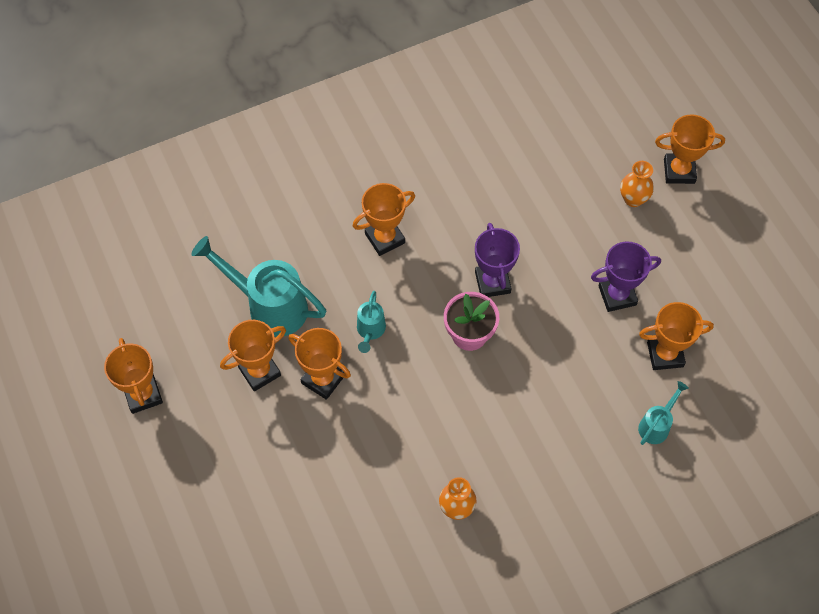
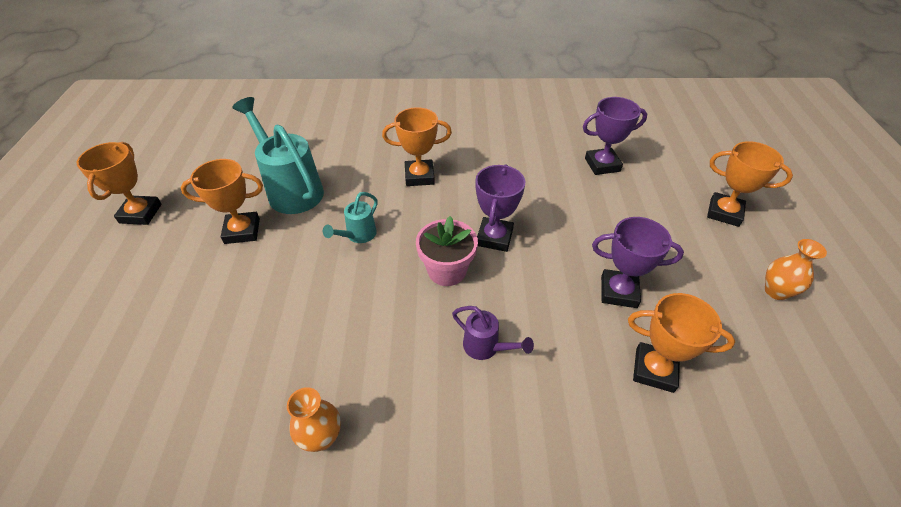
camera: 25 degrees right, 15 degrees down
orange trophy [288,328,351,400] -> none
orange vase [620,161,654,207] -> orange vase moved to [765,239,827,300]
turquoise watering can [638,381,689,445] -> none
none -> purple watering can [452,306,534,360]
none -> purple trophy [583,97,647,175]

